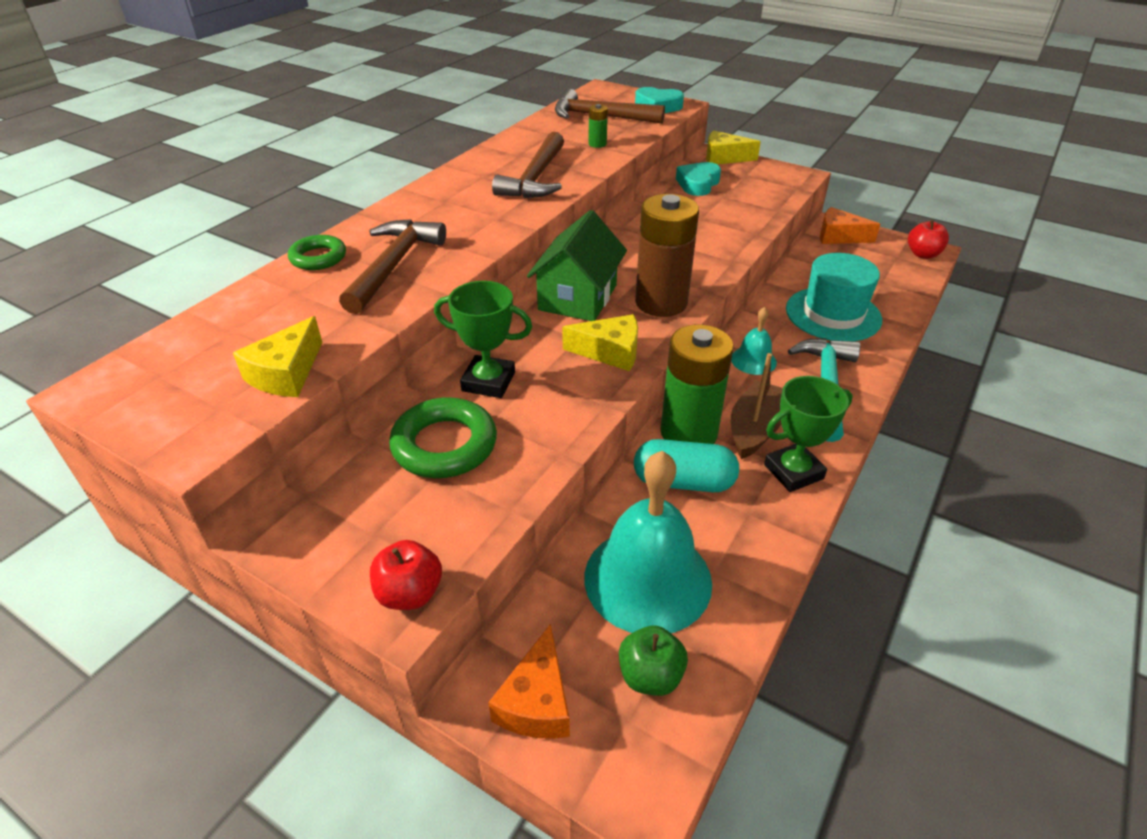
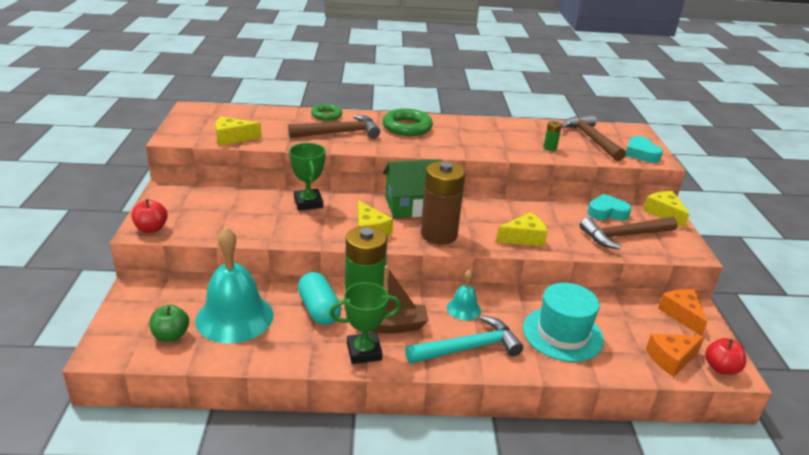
camera: 55 degrees right, 10 degrees down
green ring [389,397,497,478] -> green ring moved to [382,108,433,136]
orange cheese [488,624,570,739] -> orange cheese moved to [646,334,705,377]
brown hammer [492,132,564,198] -> brown hammer moved to [580,217,677,249]
green trophy [764,376,853,492] -> green trophy turned 45 degrees counterclockwise [330,282,401,364]
none -> yellow cheese [496,212,548,247]

